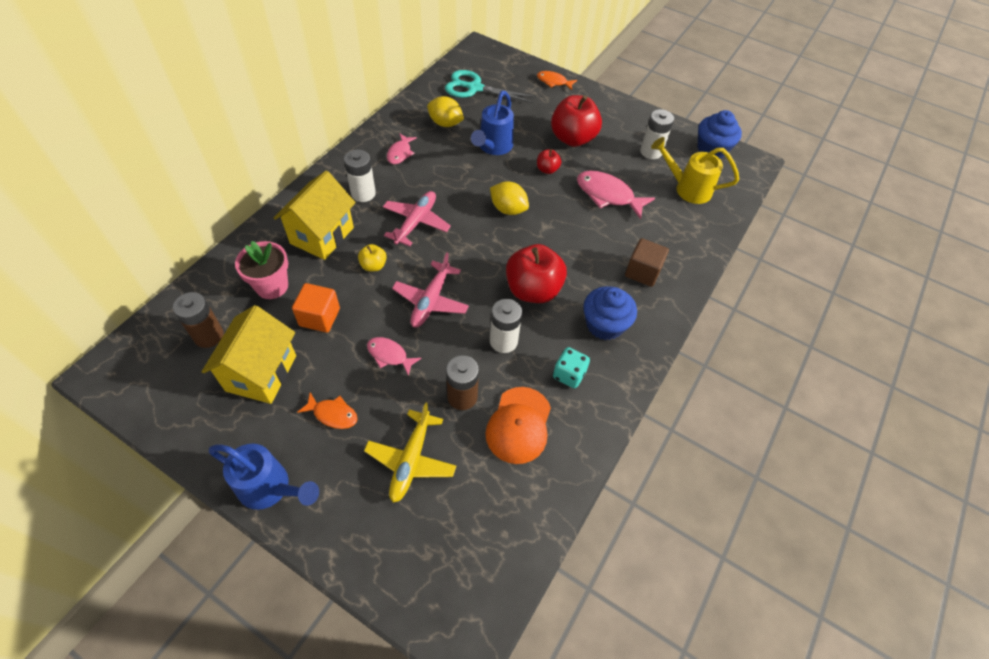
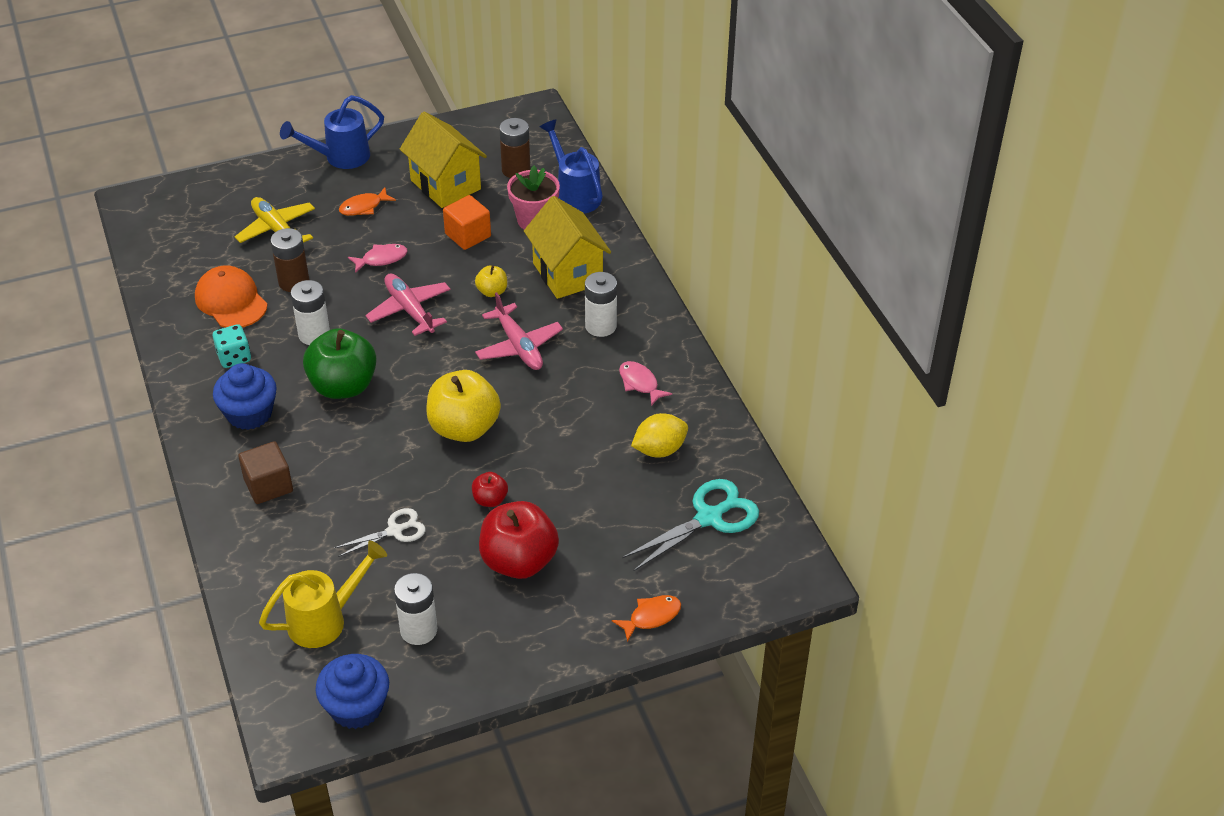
camera: 130 degrees right, 10 degrees down
blue watering can [471,91,514,155] -> blue watering can moved to [540,119,603,214]
yellow lemon [490,181,529,215] -> yellow apple [426,370,501,442]
red apple [506,244,567,303] -> green apple [303,328,377,399]
pink fish [577,170,655,219] -> white scissors [334,508,426,557]

